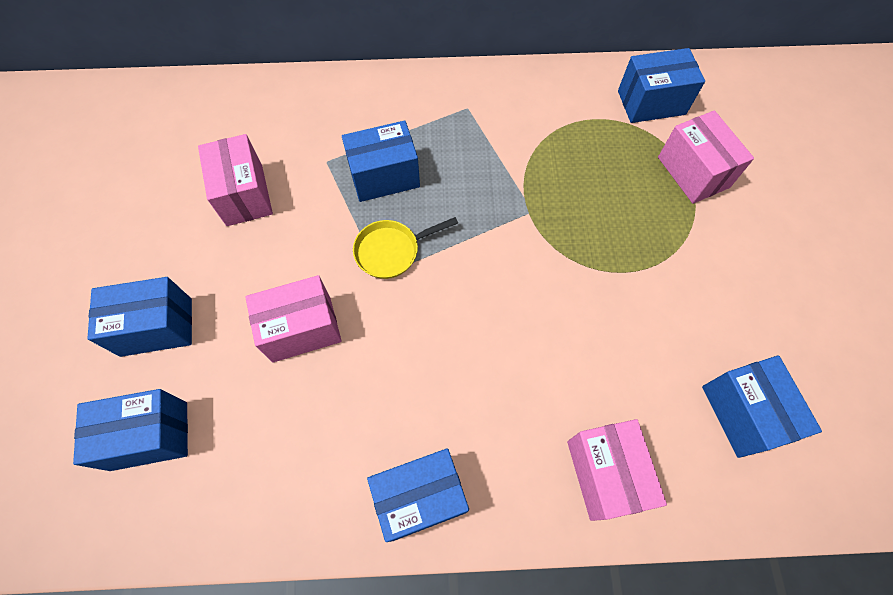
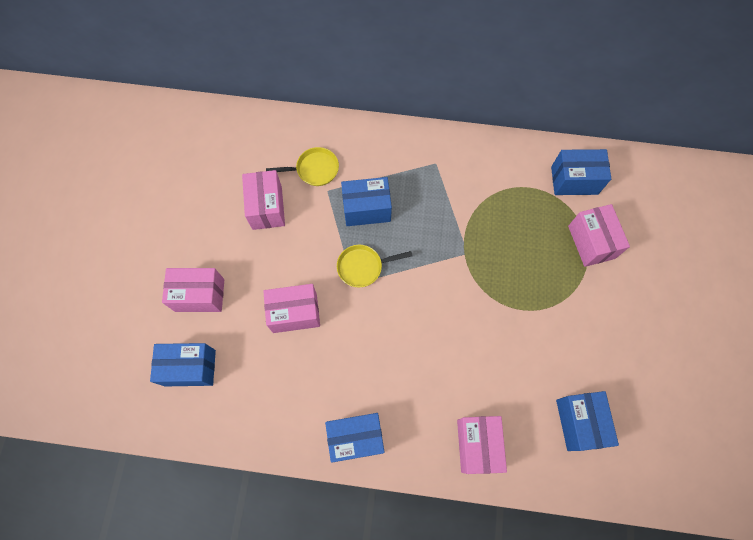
camera: 10 degrees right, 5 degrees up
blue box [87,277,192,357] -> pink box [162,268,224,312]
none -> yellow pan [266,147,339,186]

